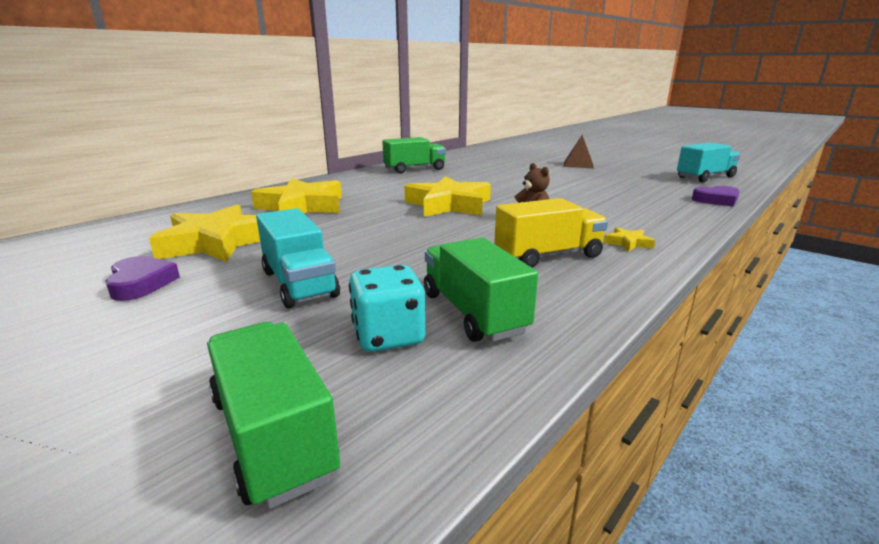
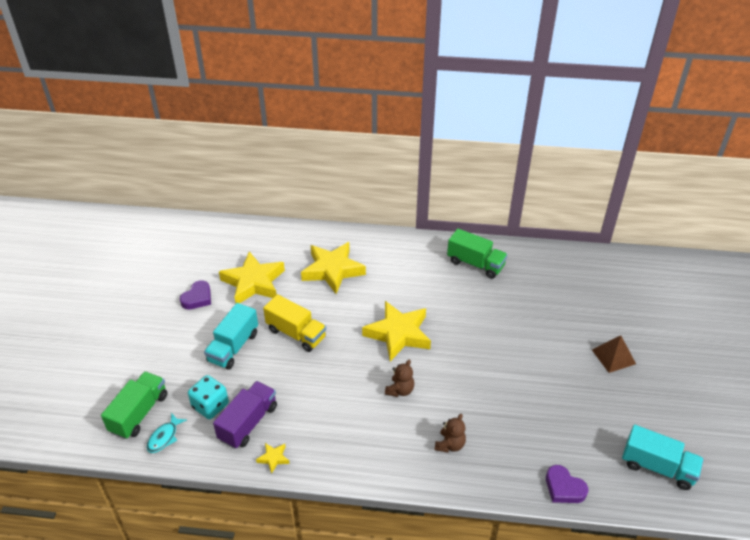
camera: 55 degrees right, 20 degrees up
green truck [424,238,538,342] -> purple truck [213,381,277,449]
yellow truck [494,198,608,268] -> yellow truck moved to [263,294,326,352]
yellow star [604,227,655,252] -> yellow star moved to [256,443,290,474]
none -> turquoise fish [146,413,187,453]
none -> brown teddy bear [435,414,466,453]

